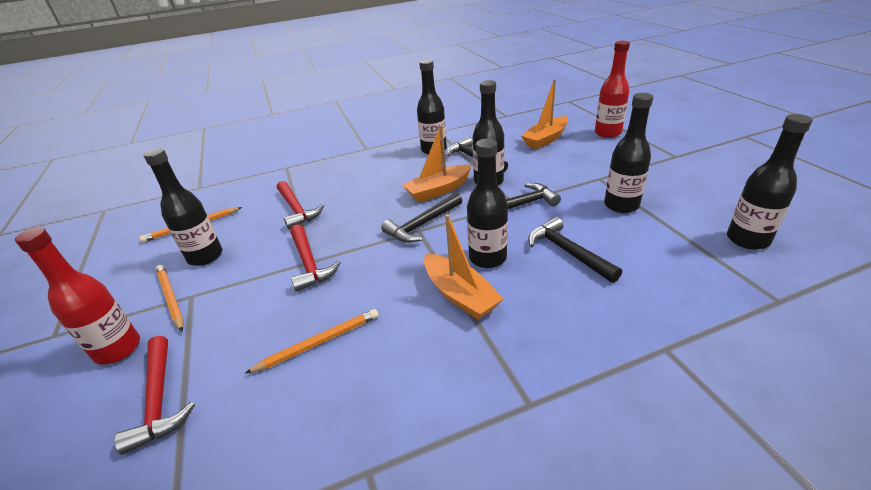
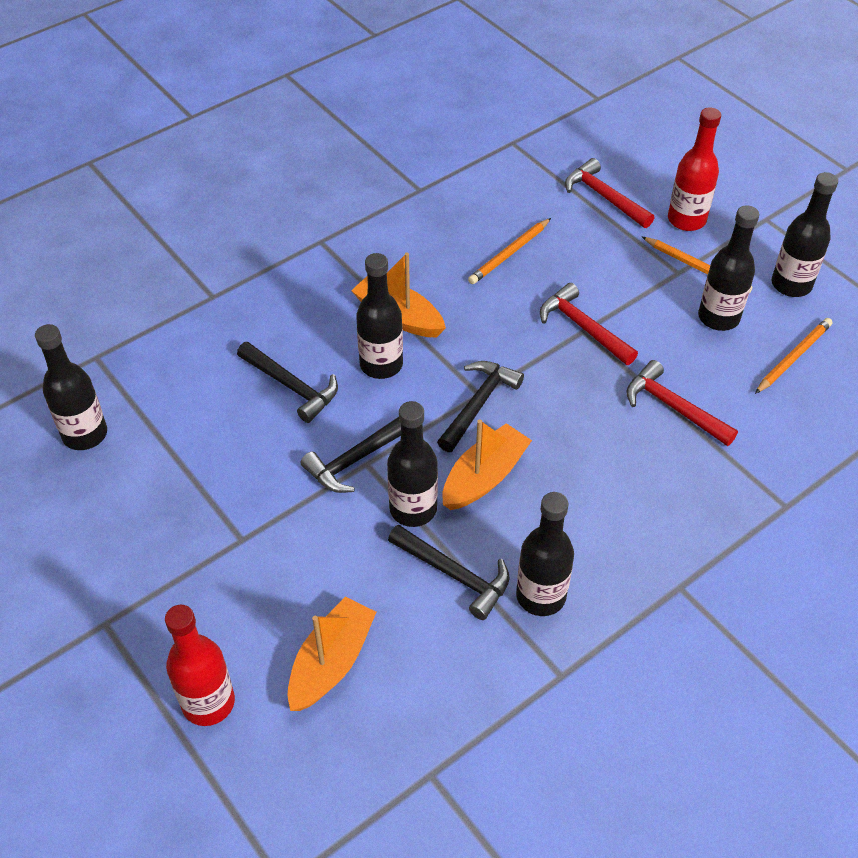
camera: 160 degrees right, 15 degrees up
black bottle [604,93,653,213] -> black bottle moved to [772,172,838,297]

